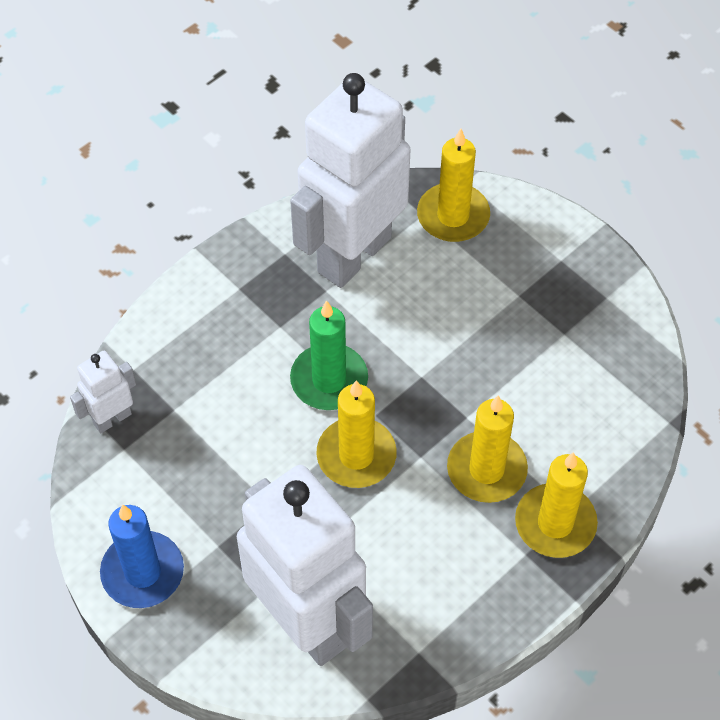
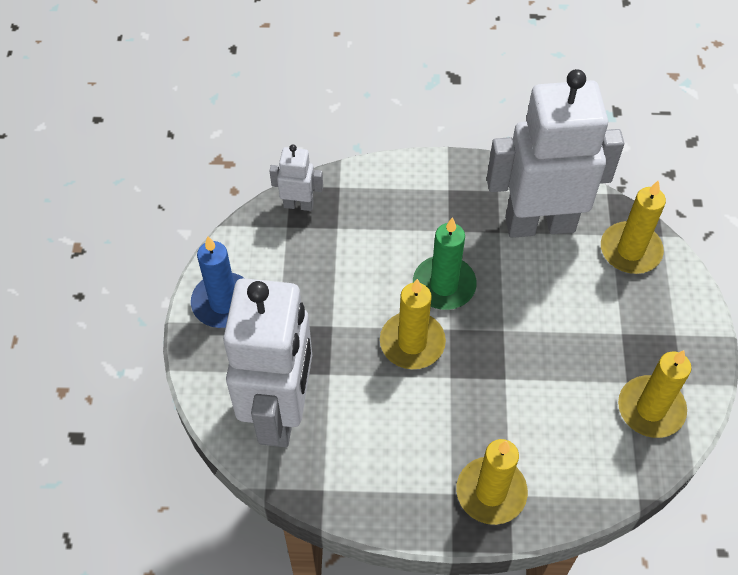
camera: 45 degrees right, 0 degrees up
yellow candle [447,395,528,503] -> yellow candle moved to [618,350,691,438]

